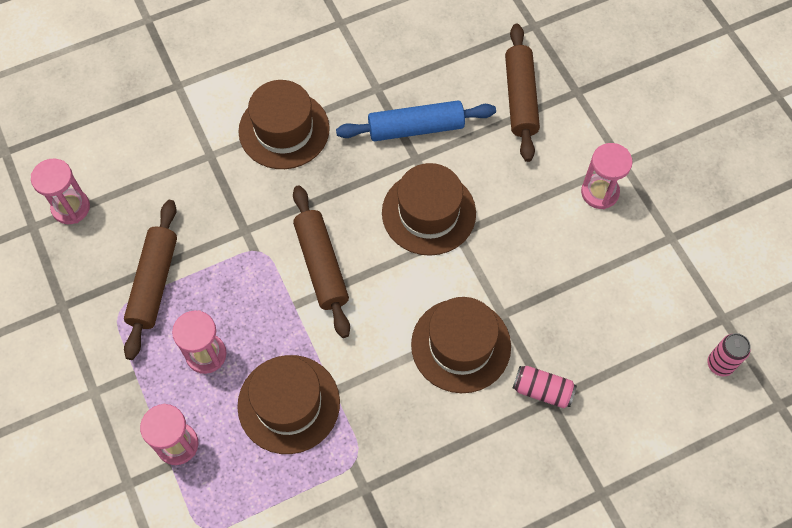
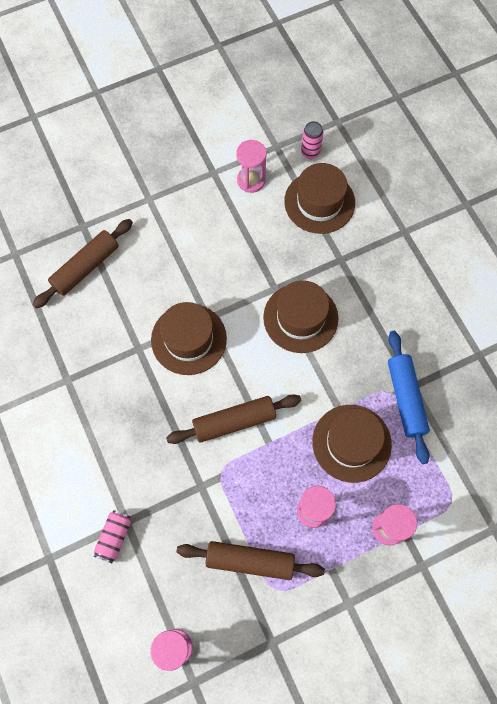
camera: 90 degrees left, 5 degrees up
brown hat [238,80,330,169] -> brown hat moved to [284,163,355,234]
blue rolling pin [336,100,496,141] -> blue rolling pin moved to [388,331,430,464]
brown rolling pin [505,24,540,162] -> brown rolling pin turned 45 degrees counterclockwise [32,219,133,309]
pink can [512,366,577,408] -> pink can moved to [94,510,131,563]
pink hourglass [581,143,633,209] -> pink hourglass moved to [236,140,267,193]

